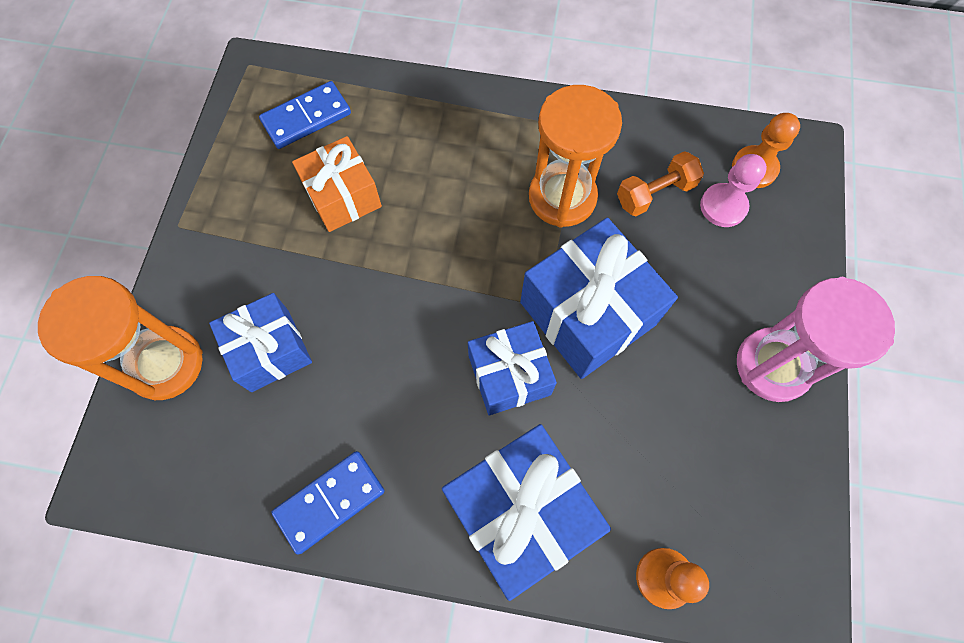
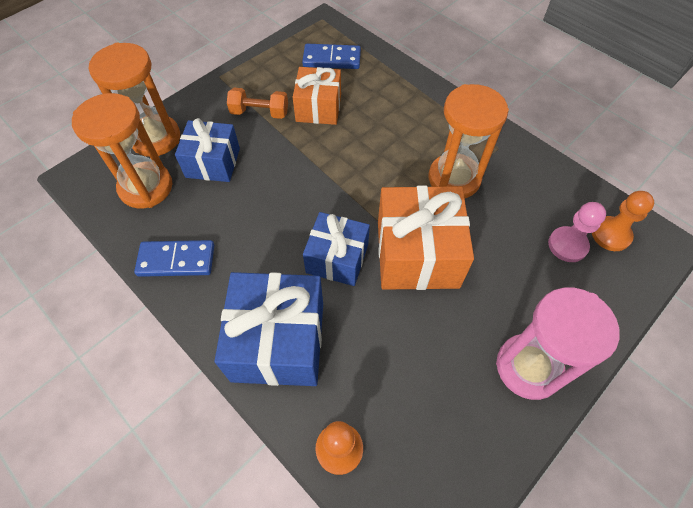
camera: 35 degrees right, 10 degrees down
blue gift [520,217,678,379] -> orange gift [378,185,474,290]
orange dumbbell [617,151,704,216] -> orange dumbbell moved to [227,88,288,119]
none -> orange hourglass [72,93,172,208]

